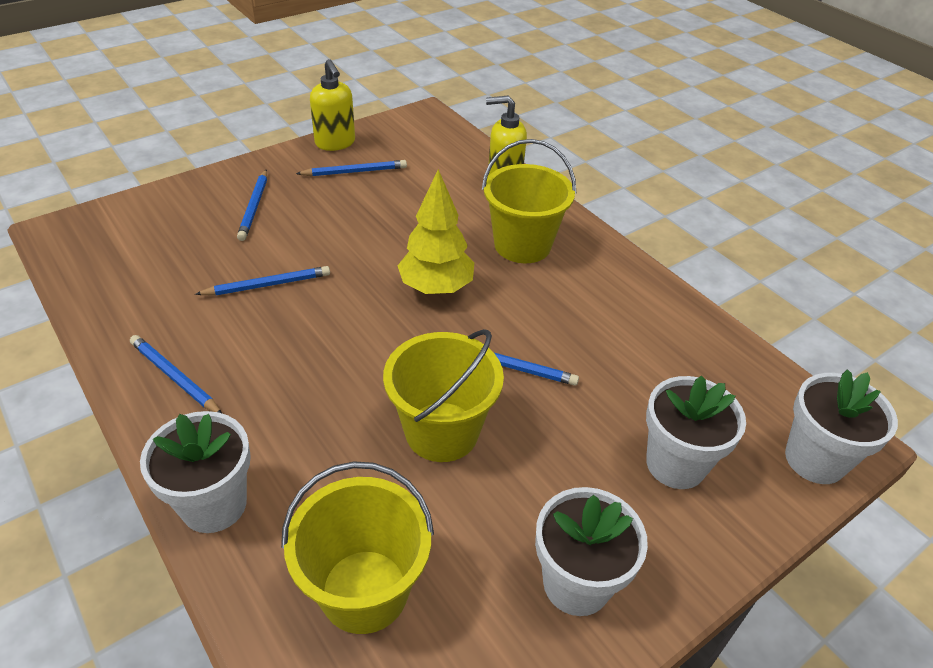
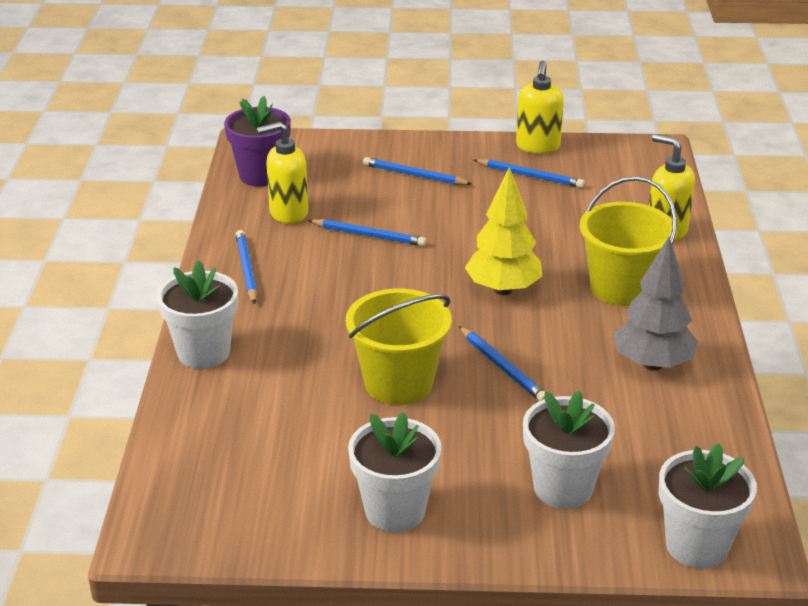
camera: 40 degrees right, 10 degrees down
blue pencil [237,170,267,241] -> blue pencil turned 75 degrees clockwise [363,157,472,185]
yellow bucket [281,461,434,634] -> none
none -> purple flower pot [224,96,291,187]
none -> yellow soap dispenser [257,122,308,224]
none -> grey tree [613,237,698,371]

